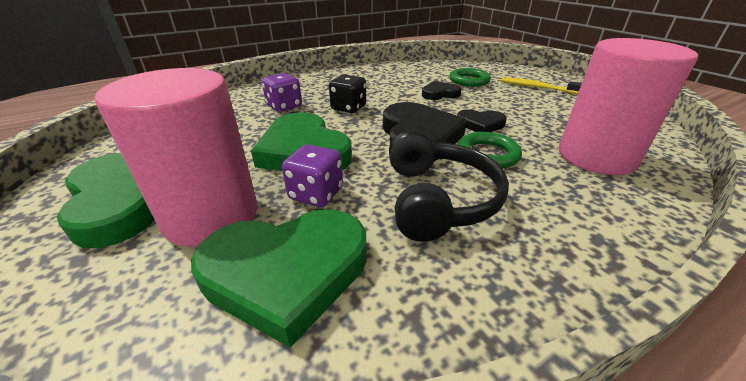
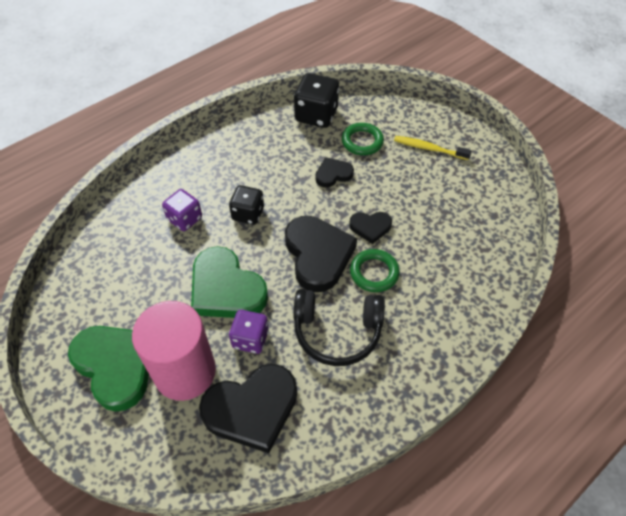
camera: 10 degrees left, 20 degrees up
green heart [191,209,367,348] -> black heart [199,364,297,453]
black headphones [389,130,509,242] -> black headphones turned 105 degrees clockwise [294,289,385,366]
pink cylinder [559,38,698,175] -> none
none -> black dice [294,73,339,128]

